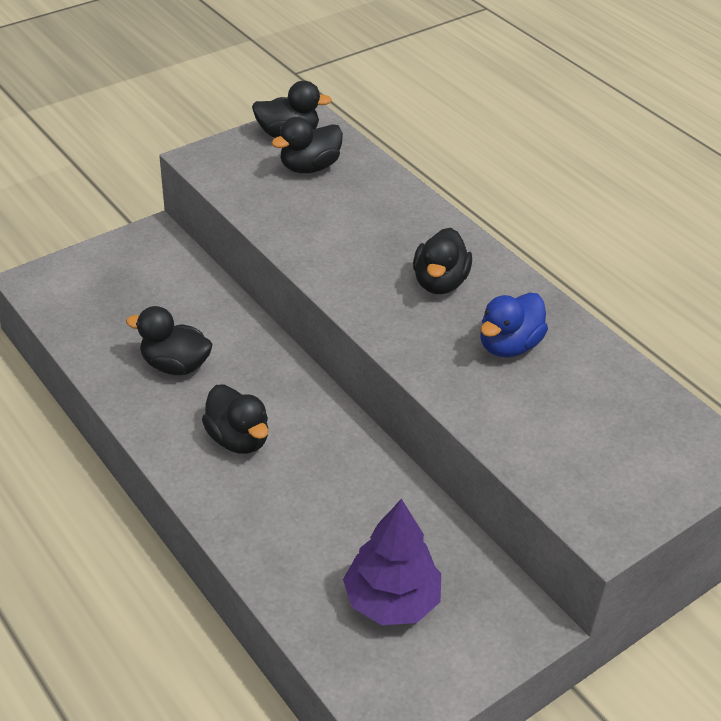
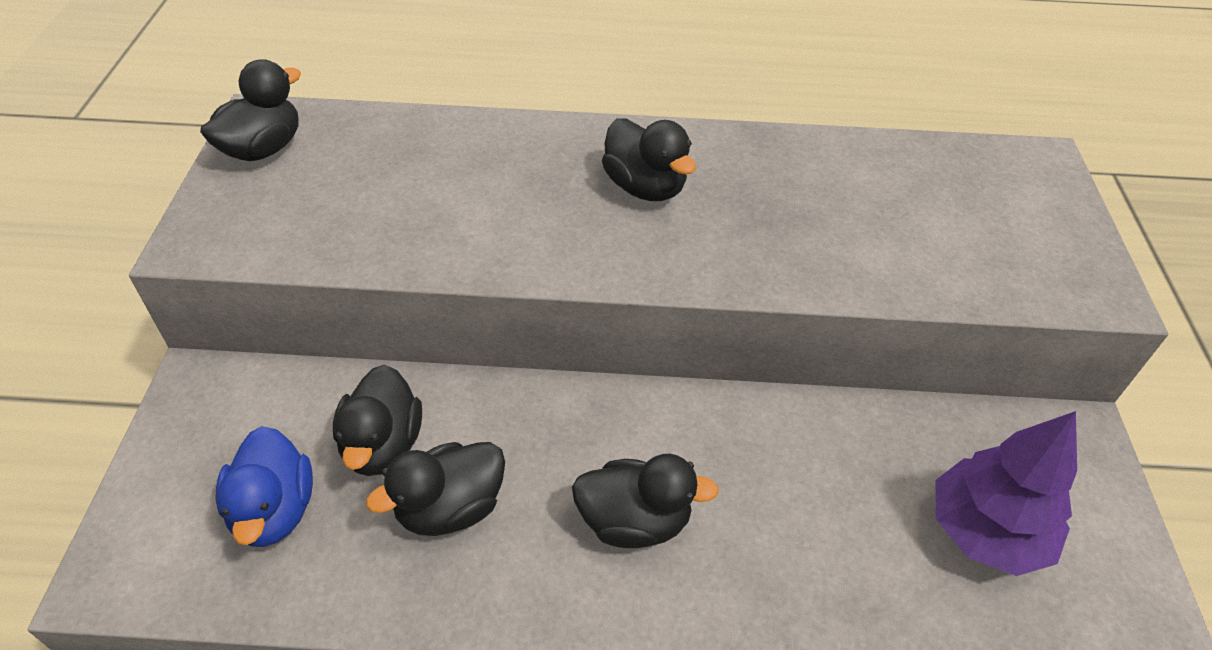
camera: 50 degrees left, 5 degrees up
black duck [272,117,343,173] -> black duck moved to [333,365,422,476]
blue duck [480,293,548,358] -> blue duck moved to [215,426,313,547]

